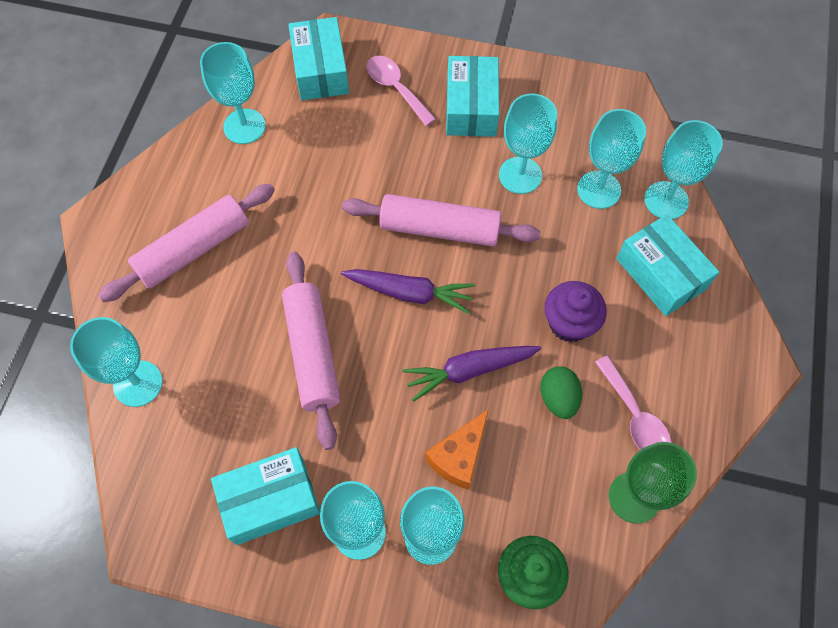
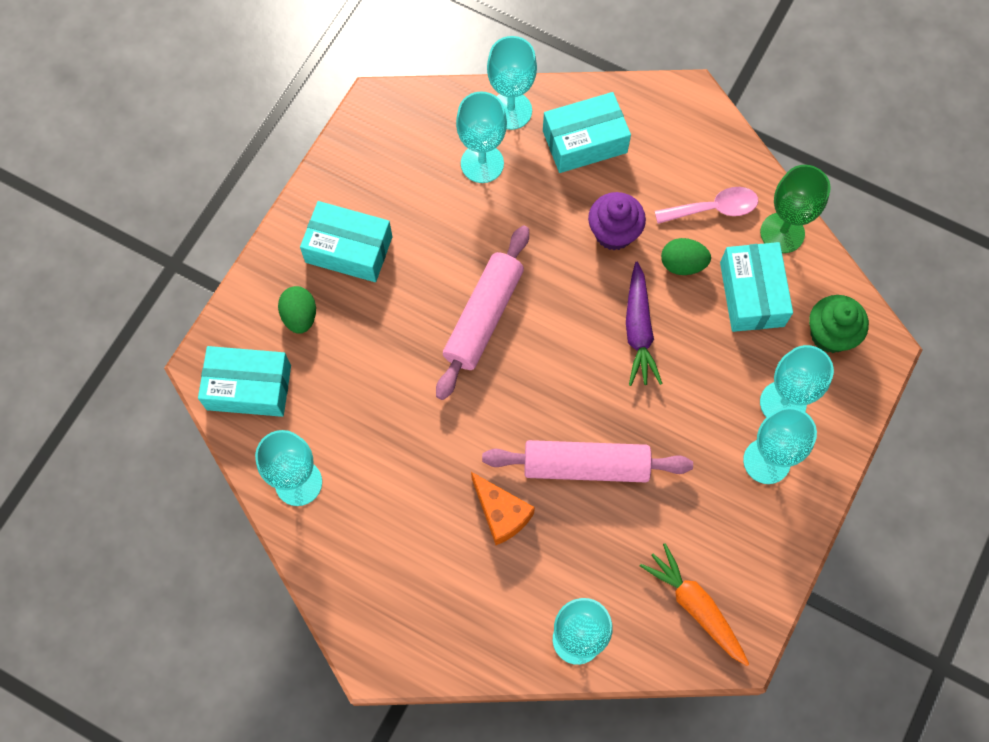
camera: 75 degrees left, 5 degrees up
pink rolling pin [98,184,275,302] -> none
turquoise box [211,447,320,545] -> turquoise box moved to [720,242,793,332]
purple carrot [341,269,475,314] -> none
pink spoon [366,56,436,126] -> green egg [278,286,316,334]
orange cheese [425,409,489,490] -> orange cheese moved to [471,472,535,545]
turquoise goblet [499,94,557,194] -> none
none -> orange carrot [640,543,749,666]

